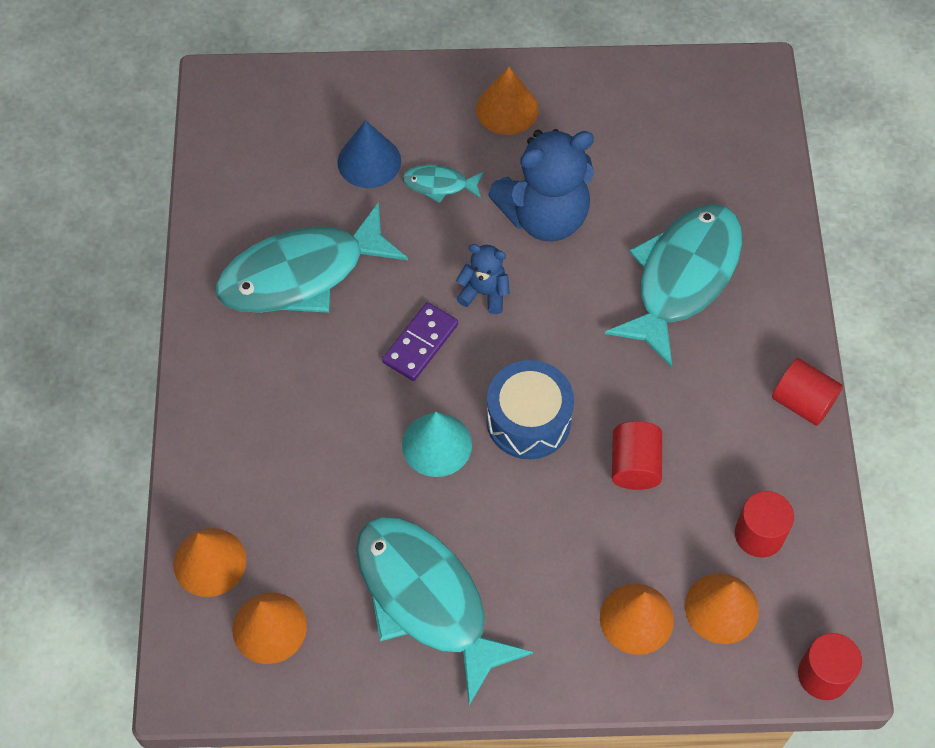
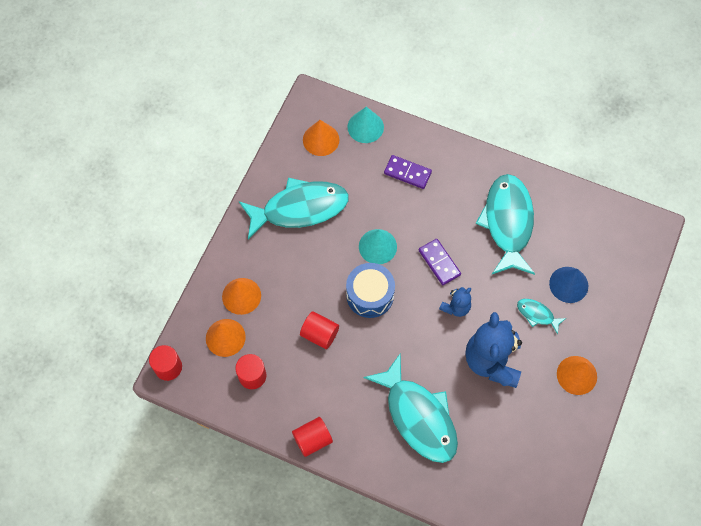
camera: 115 degrees right, 5 degrees up
orange cone [173,528,246,597] -> turquoise cone [347,107,384,143]
turquoise fish [402,165,484,203] -> turquoise fish turned 90 degrees counterclockwise [517,299,566,334]
none -> purple domino [384,155,432,189]

